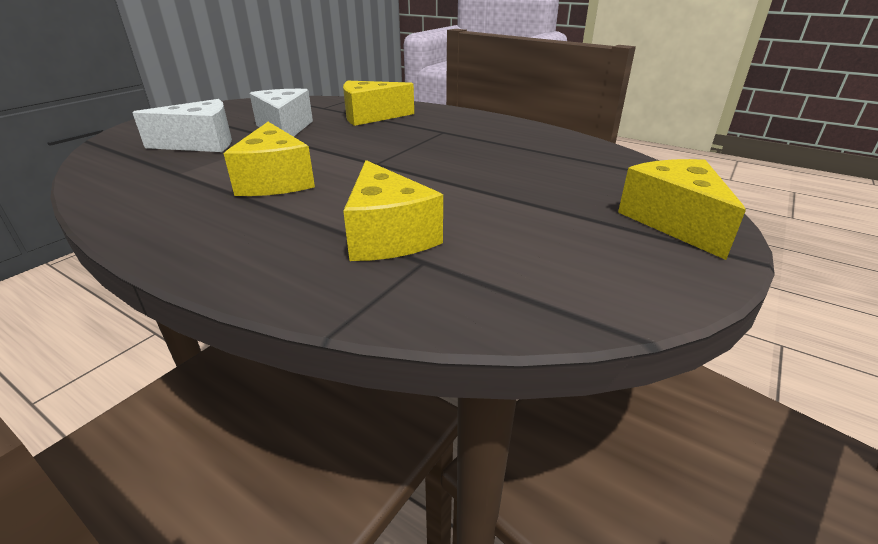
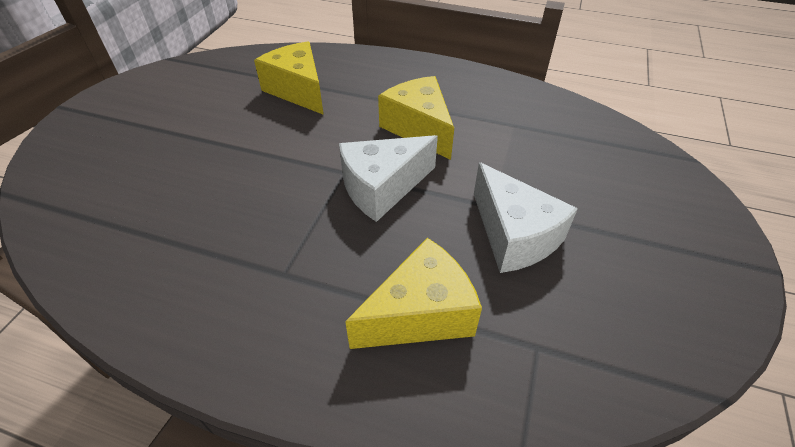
camera: 165 degrees right, 15 degrees up
white cheese [132,99,232,152] -> white cheese moved to [339,135,438,222]
yellow cheese [618,159,746,260] -> none

